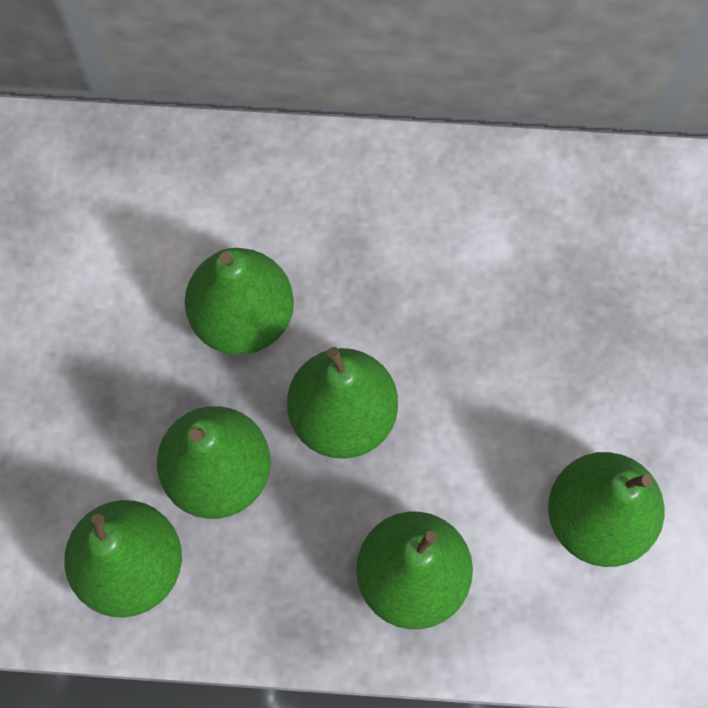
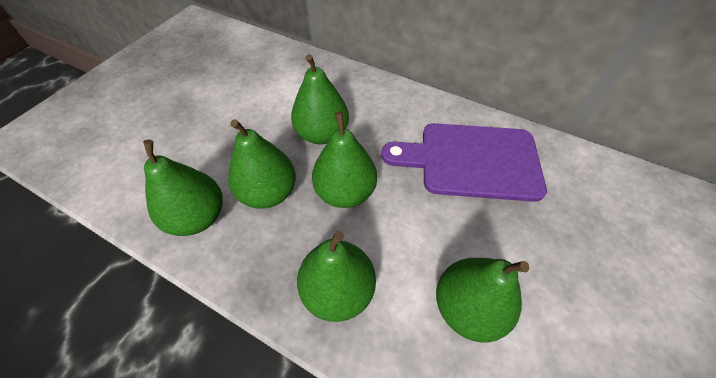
camera: 25 degrees right, 15 degrees down
none -> purple cutting board [381,123,547,202]

